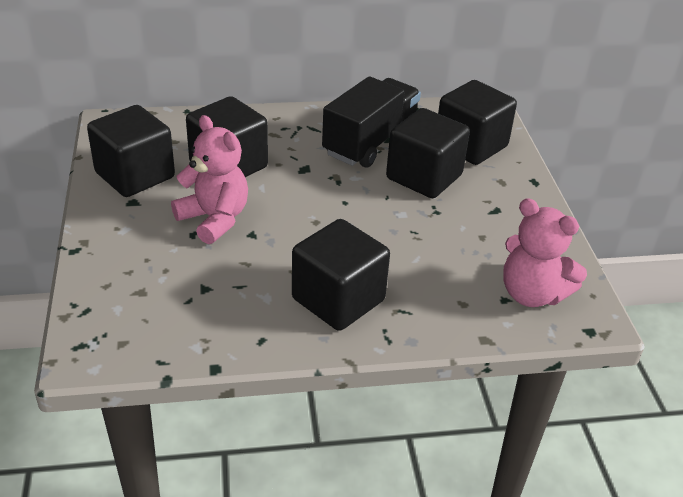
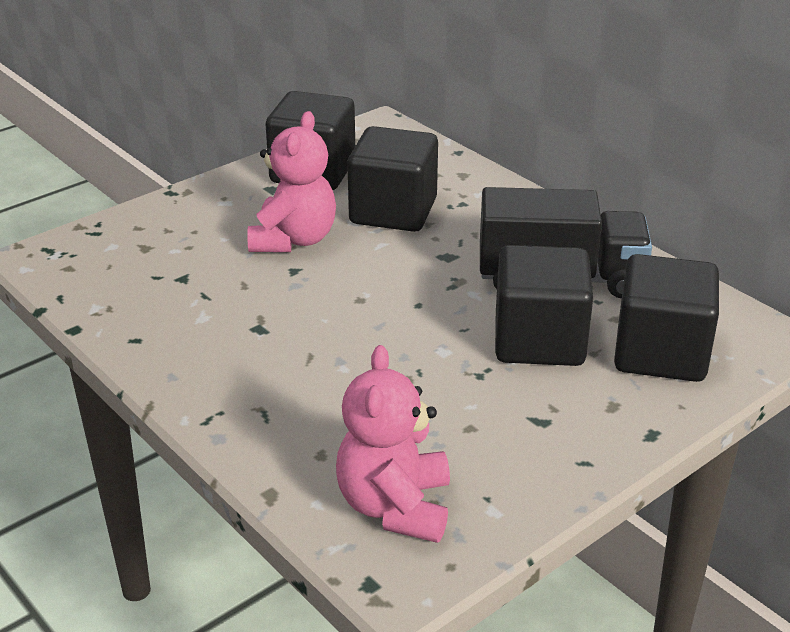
camera: 60 degrees right, 5 degrees down
black cube [292,219,390,331] -> none

